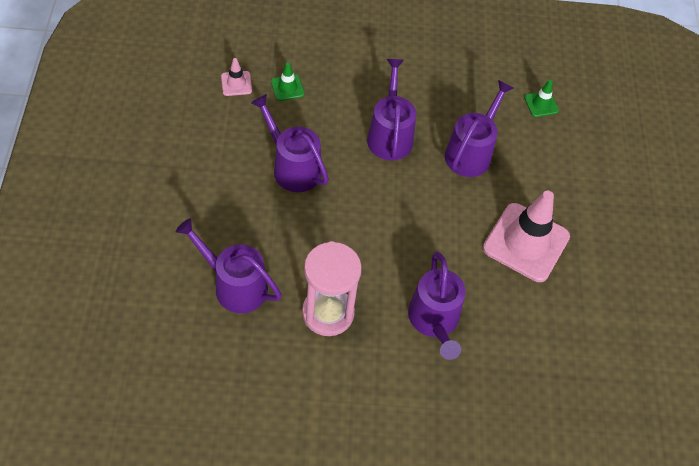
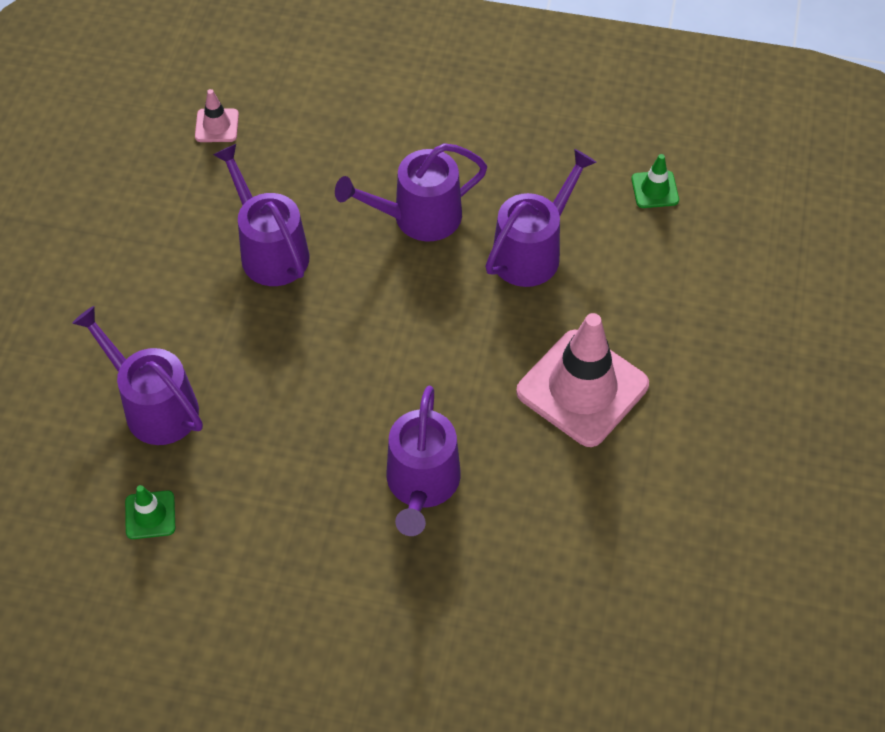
camera: 15 degrees right, 0 degrees up
green traffic cone [271,62,304,101] -> green traffic cone moved to [125,485,175,539]
pink hourglass [302,241,362,336] -> none
purple watering can [367,59,416,160] -> purple watering can turned 120 degrees counterclockwise [335,143,487,241]

